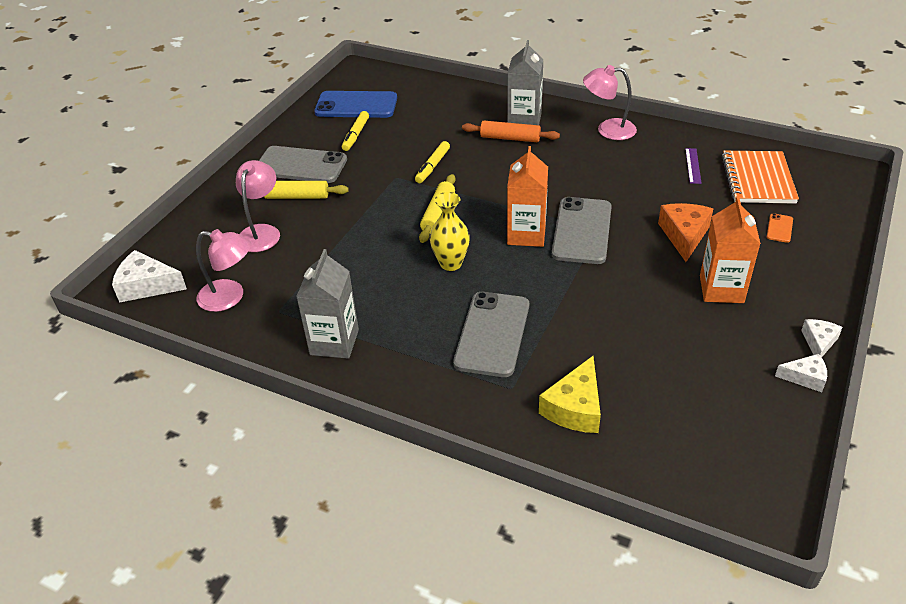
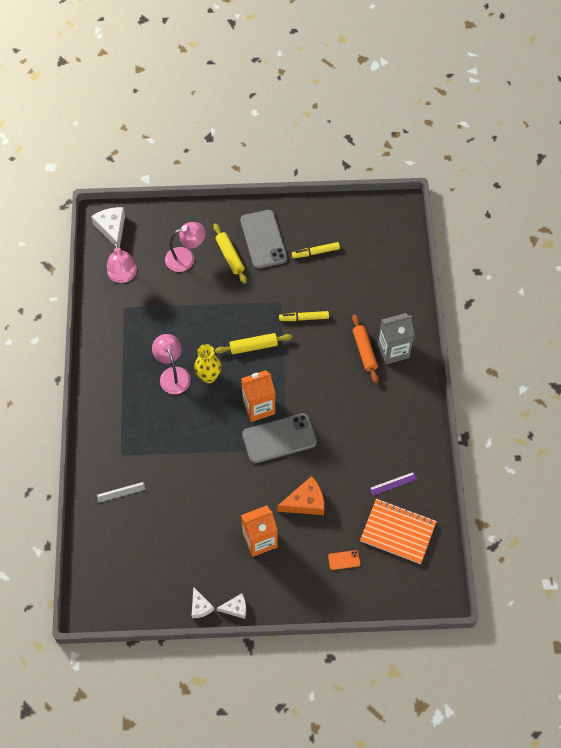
camera: 60 degrees right, 20 degrees up
grey carton [296,249,359,359] -> none
blue phone [314,91,397,118] -> none
grey phone [453,292,529,377] -> none
yellow cheese [539,356,601,433] -> grey ruler [97,482,146,503]
pink lamp [583,65,637,140] -> pink lamp moved to [152,334,191,394]
orange notebook [721,151,799,204] -> orange notebook turned 45 degrees clockwise [360,499,437,564]

